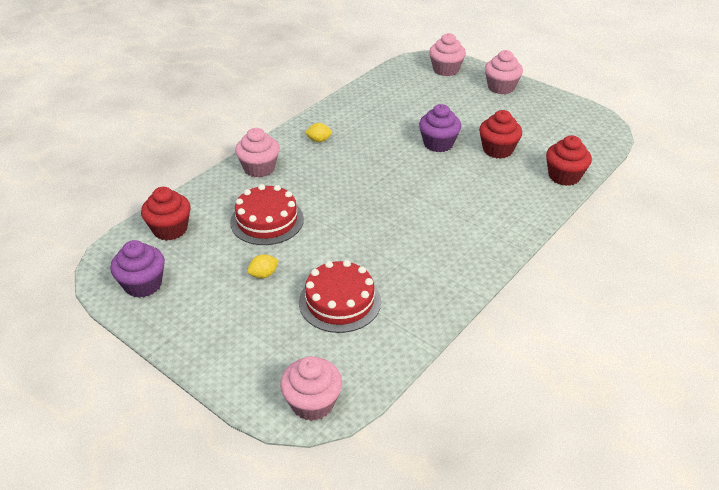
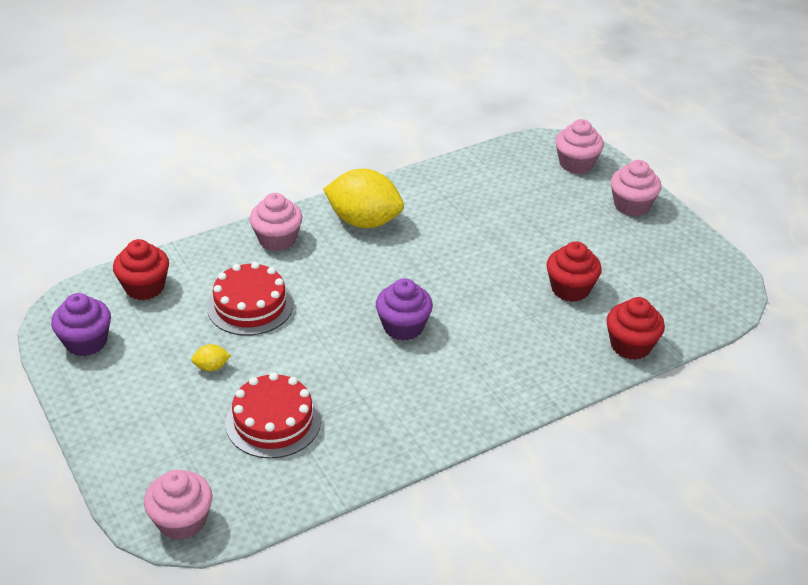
camera: 20 degrees right, 0 degrees up
yellow lemon [305,123,332,142] -> yellow lemon [323,169,404,228], size x2.49
purple cupcake [419,104,461,152] -> purple cupcake moved to [376,278,433,341]

